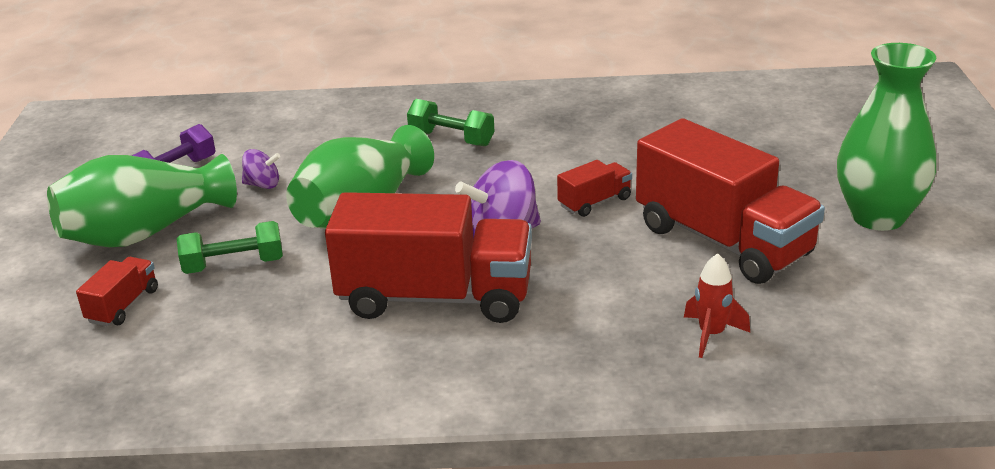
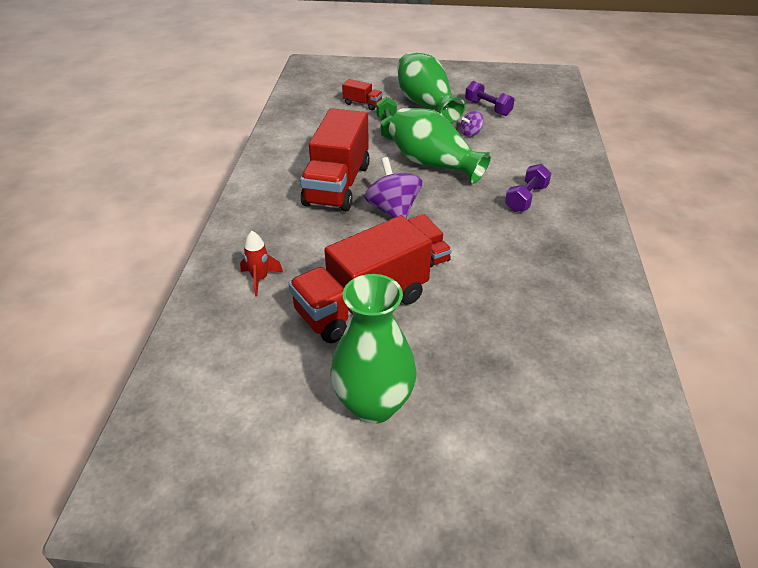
camera: 95 degrees right, 10 degrees up
purple spinning top [242,149,280,189] -> purple spinning top turned 45 degrees clockwise [460,111,483,137]
green dumbbell [407,99,494,146] -> purple dumbbell [505,164,551,212]

